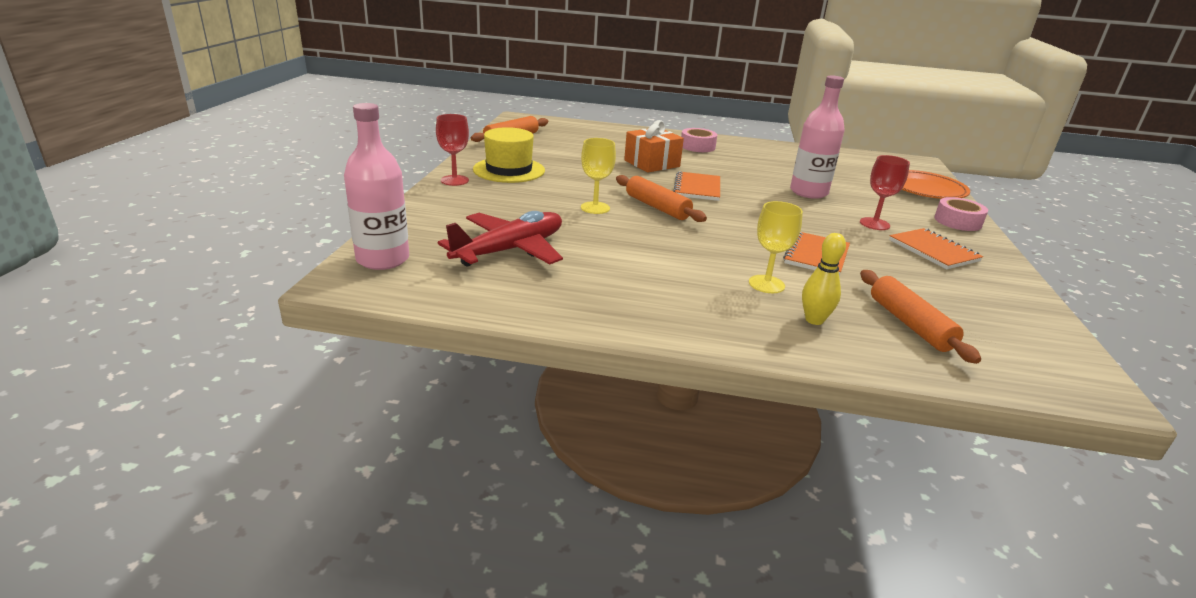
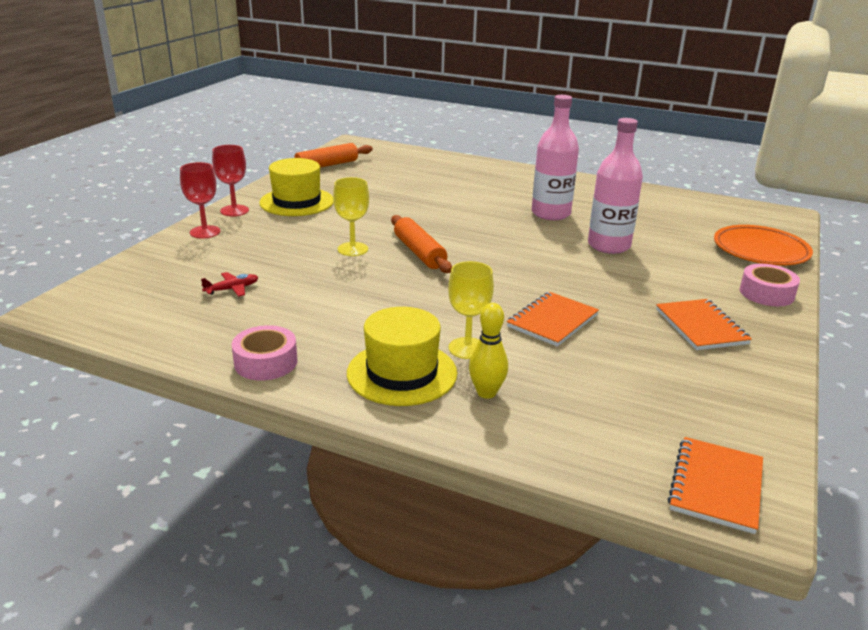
camera: 15 degrees right, 0 degrees up
pink bottle [344,103,409,270] -> pink bottle moved to [532,95,579,220]
red plane [438,211,563,266] -> red plane [201,272,258,297], size x0.41
orange gift [624,120,684,172] -> none
orange notebook [673,171,720,201] -> orange notebook moved to [668,437,763,534]
pink tape [681,128,717,152] -> pink tape moved to [232,325,298,380]
red goblet [860,155,910,230] -> red goblet moved to [180,162,220,238]
orange rolling pin [860,270,981,364] -> none
none -> yellow hat [347,307,457,406]

